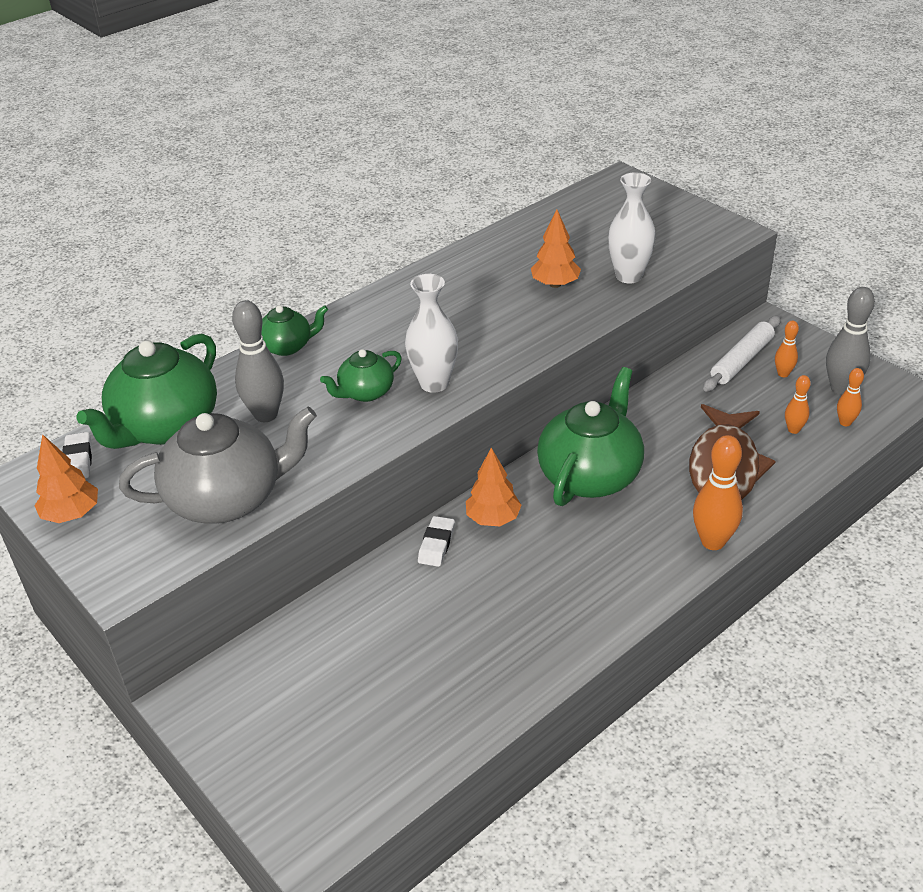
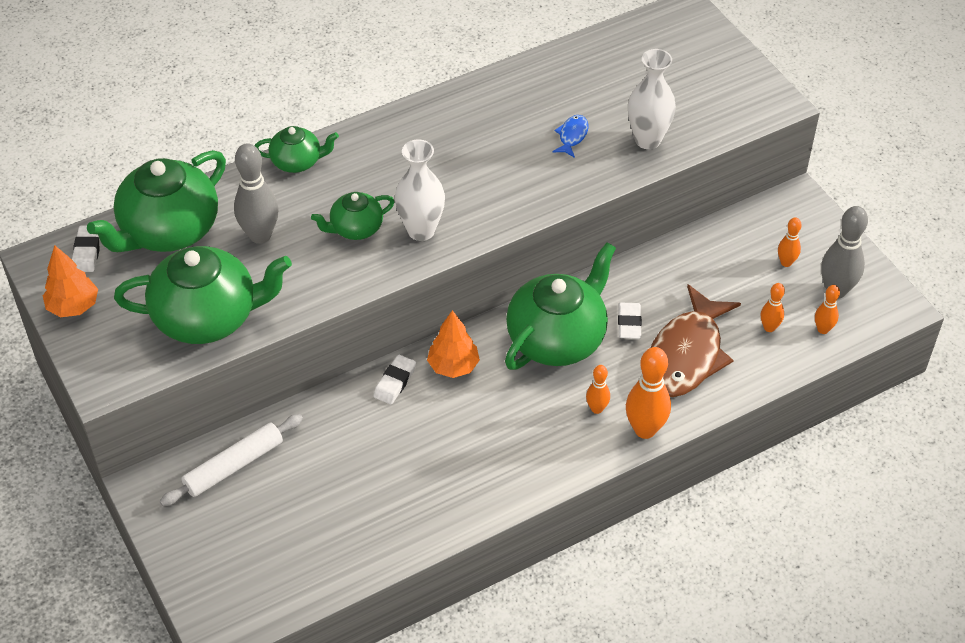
camera: 10 degrees right, 10 degrees up
grey teapot [119,406,317,524] -> green teapot [114,246,292,344]
orange tree [531,209,581,288] -> blue fish [553,115,588,158]
white rolling pin [703,316,781,392] -> white rolling pin moved to [160,414,303,506]
none -> orange bowling pin [586,365,610,414]
none -> white eraser [618,303,642,339]

